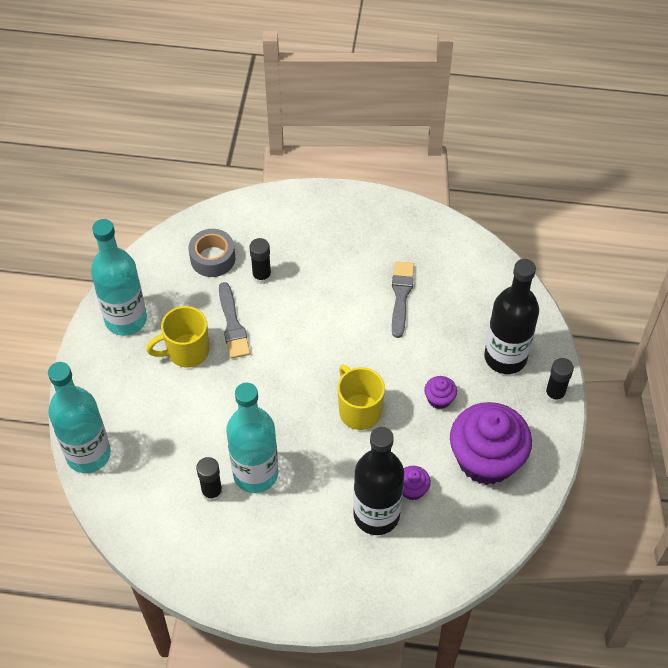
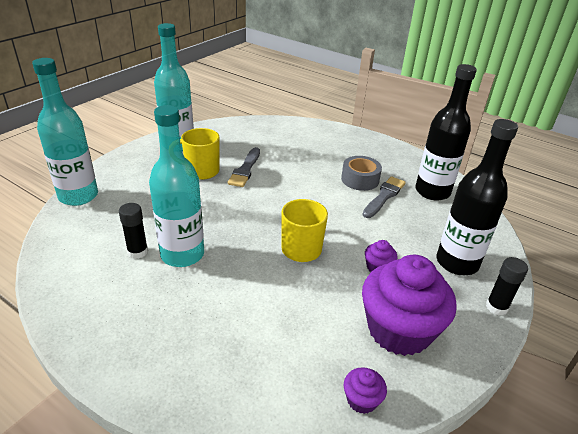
camera: 25 degrees right, 20 degrees down
grey tape [189,229,235,277] -> grey tape moved to [341,156,382,191]
black glue stick [249,238,271,284] -> none
black bottle [353,427,404,535] -> black bottle moved to [415,64,477,201]
purple cupcake [403,466,431,500] -> purple cupcake moved to [344,367,387,414]

